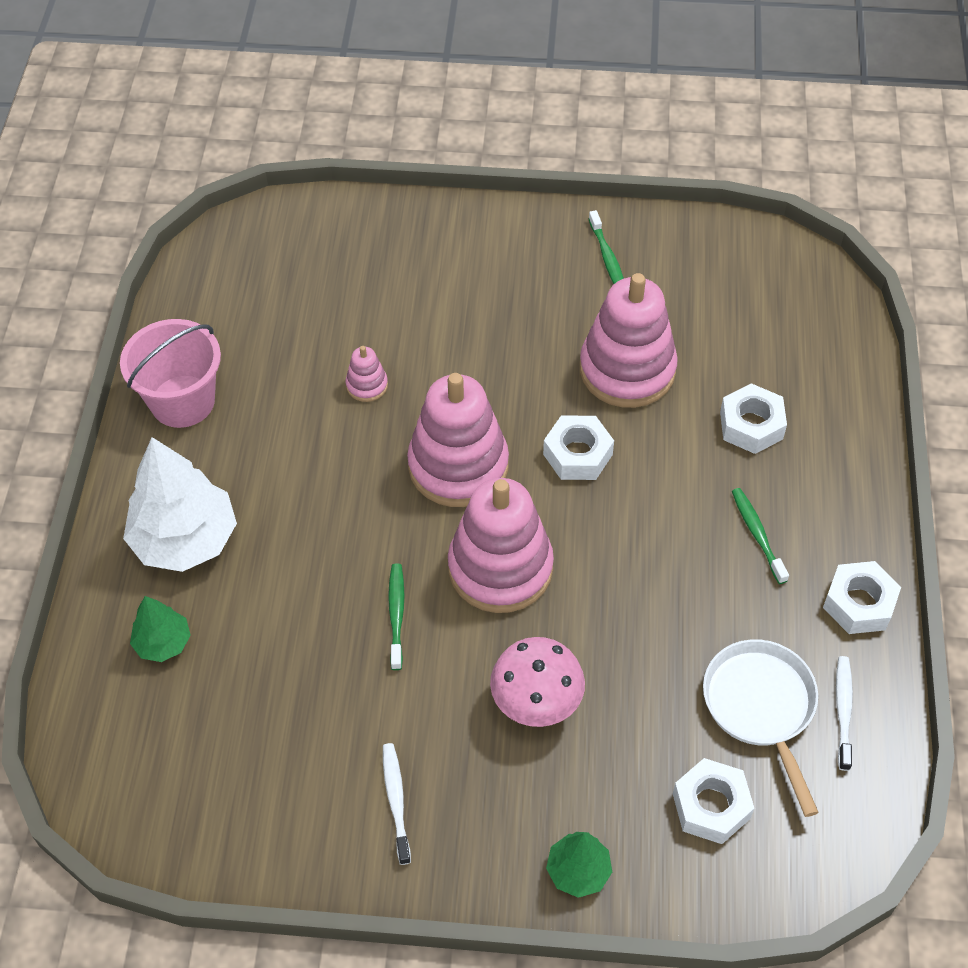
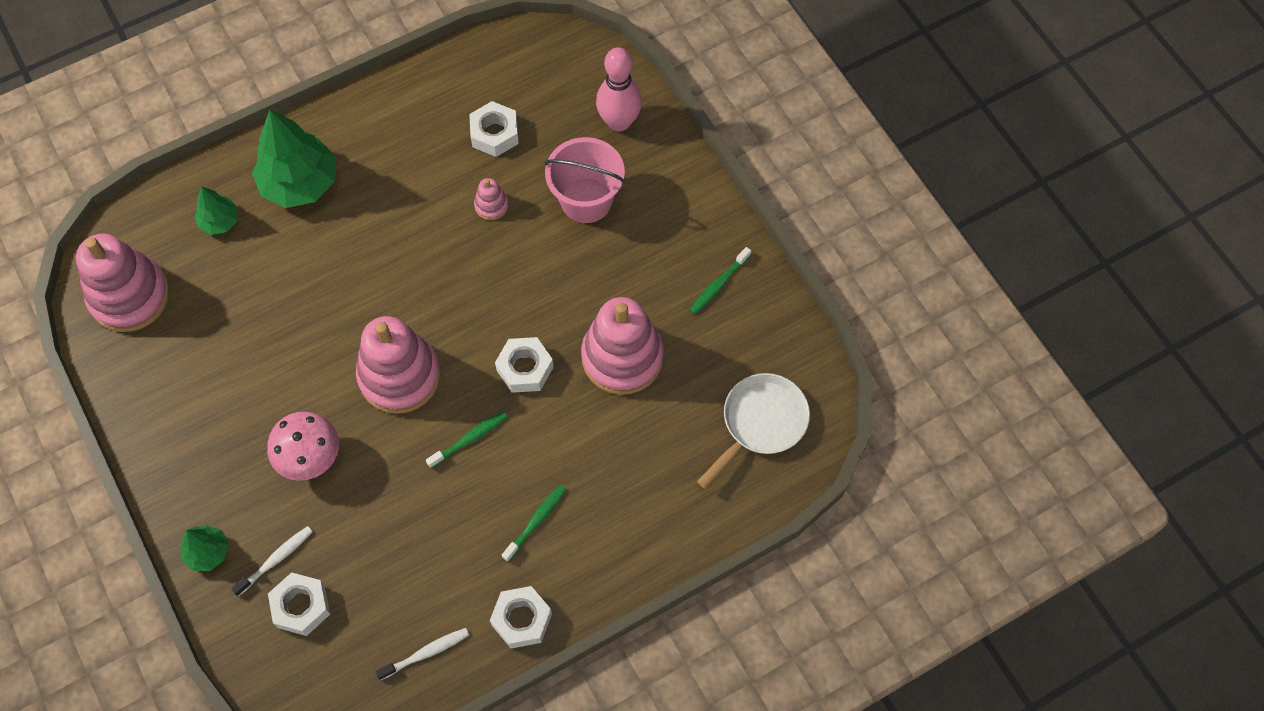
camera: 55 degrees right, 10 degrees up
pink bucket [120,319,221,428] -> pink bucket moved to [545,137,625,223]
white tree [123,437,237,572] -> green tree [252,110,336,208]
white toothbrush [383,743,411,865] -> white toothbrush moved to [231,526,313,596]
green toothbrush [388,564,405,670] -> green toothbrush moved to [426,411,507,468]
pink stacking toy [407,373,509,507] -> pink stacking toy moved to [76,234,169,332]
white pan [703,639,819,817] -> white pan moved to [697,373,810,488]
white nut [720,383,787,454] -> white nut moved to [469,101,519,157]
none -> pink bowling pin [596,47,642,131]

